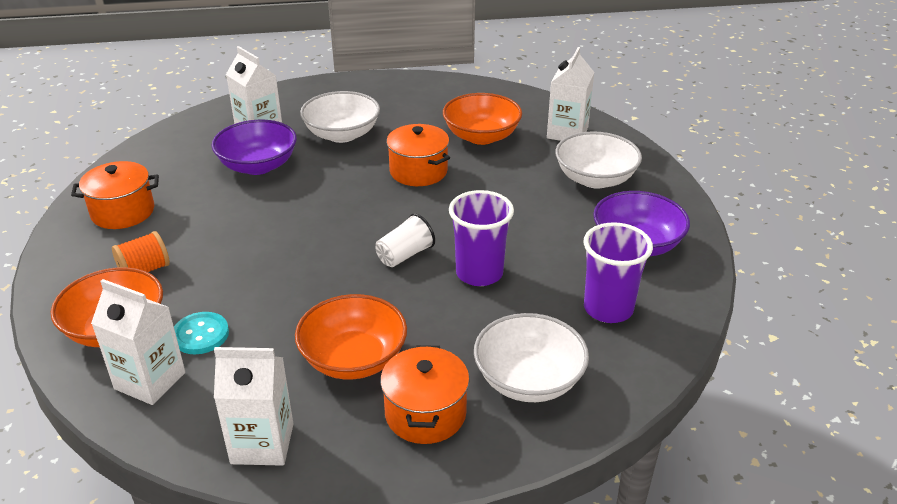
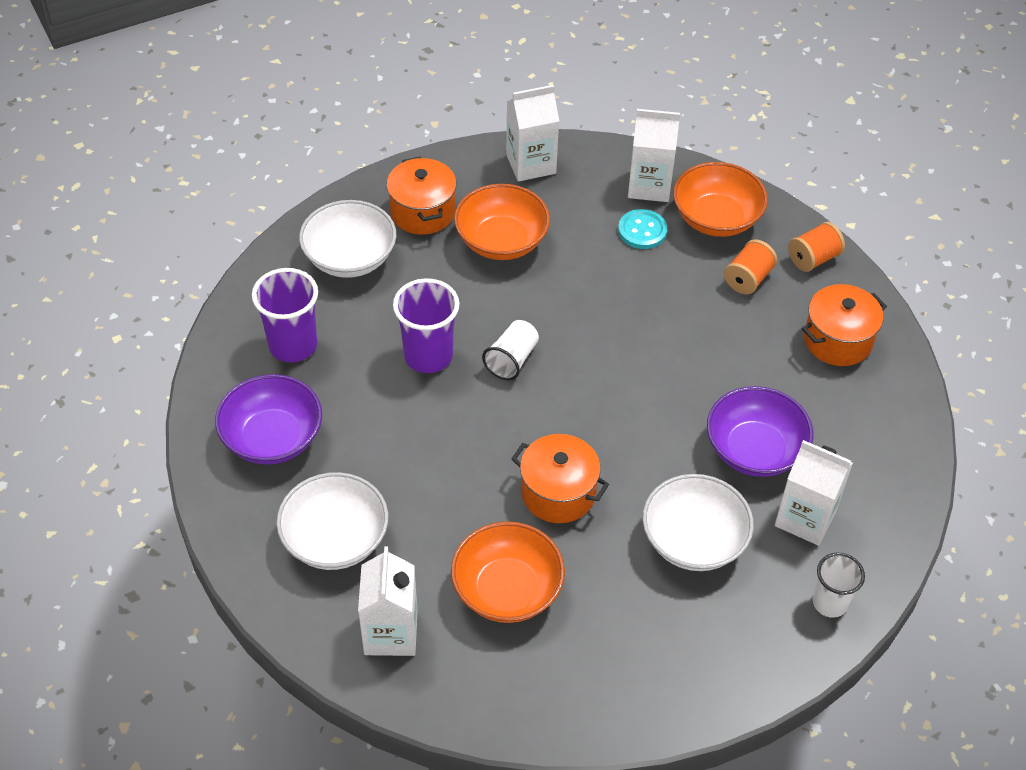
camera: 160 degrees right, 15 degrees up
none -> orange spool [788,222,845,272]
none -> white cup [813,553,865,618]

